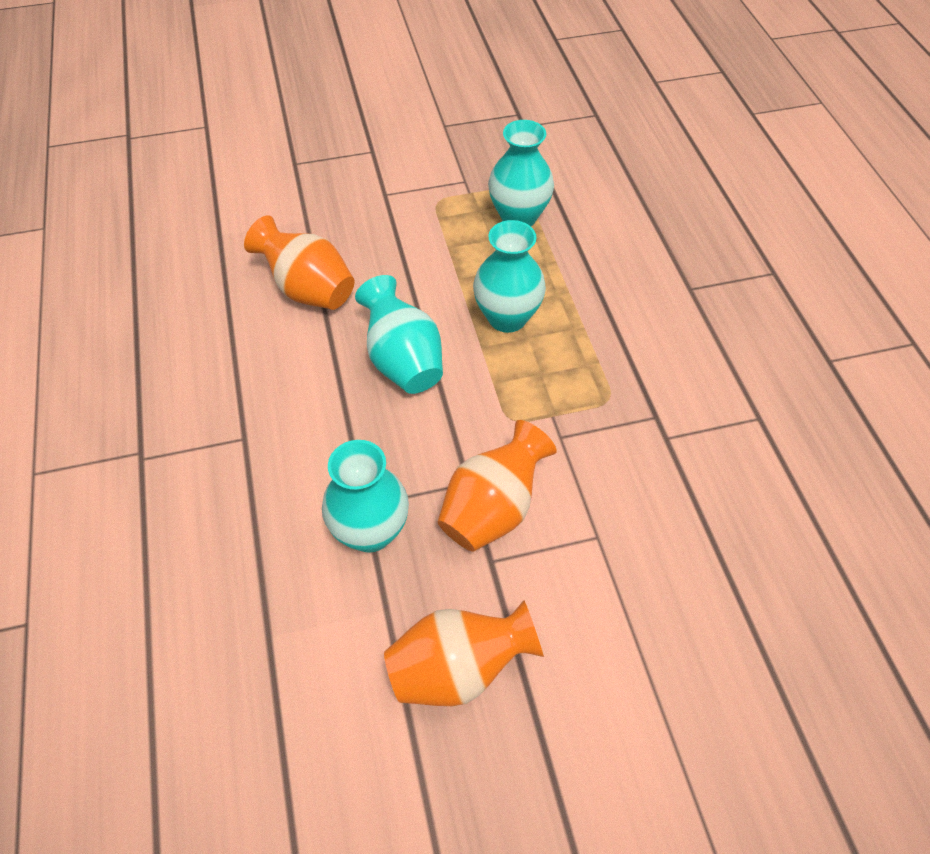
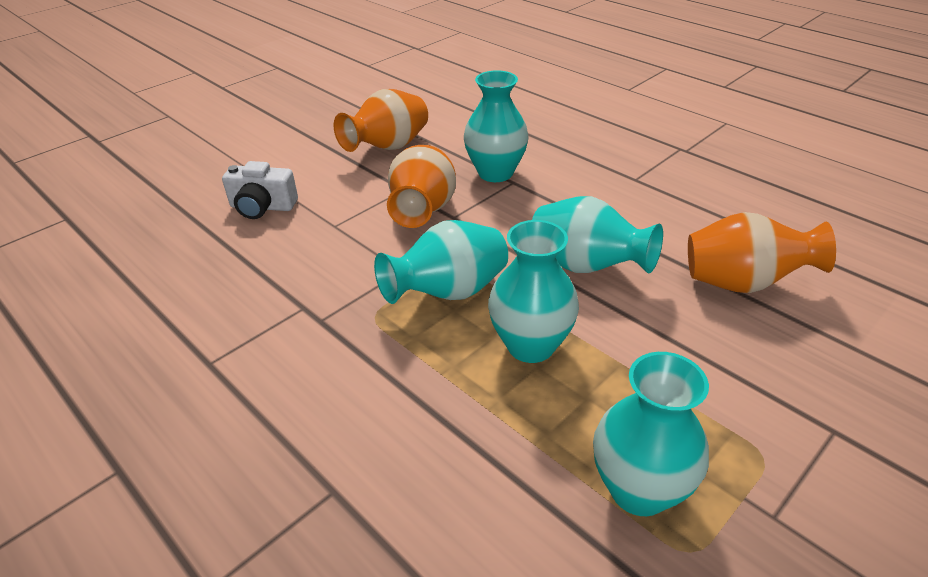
camera: 150 degrees right, 15 degrees down
none -> white camera [222,161,298,219]
none -> turquoise vase [374,220,508,304]

